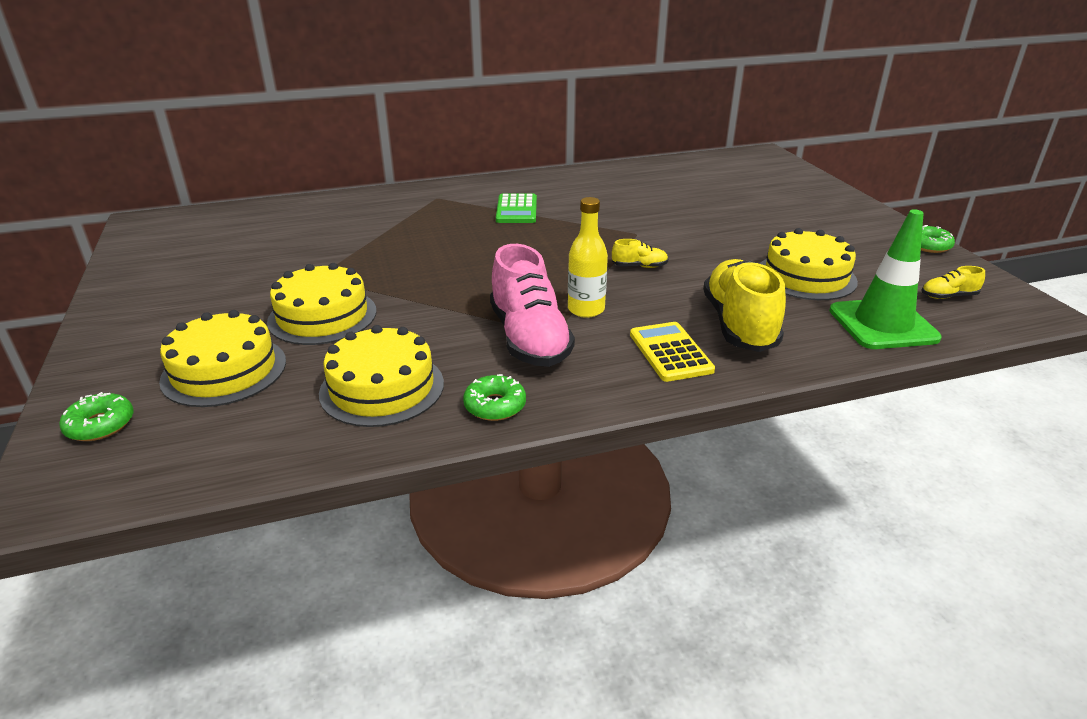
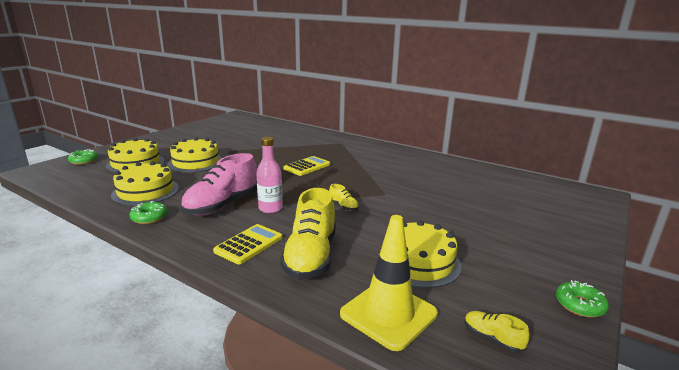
camera: 50 degrees right, 10 degrees down
green calculator [496,194,537,223] -> none
yellow bottle [568,197,608,318] -> pink bottle [256,137,283,213]
yellow shoe [703,259,786,352] -> yellow shoe turned 135 degrees clockwise [280,188,336,280]
green traffic cone [829,209,942,349] -> yellow traffic cone [340,215,438,351]
none -> yellow calculator [284,156,330,176]

